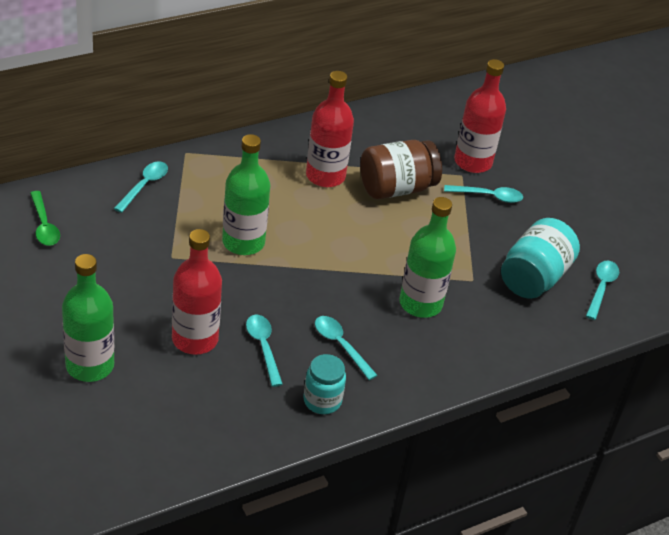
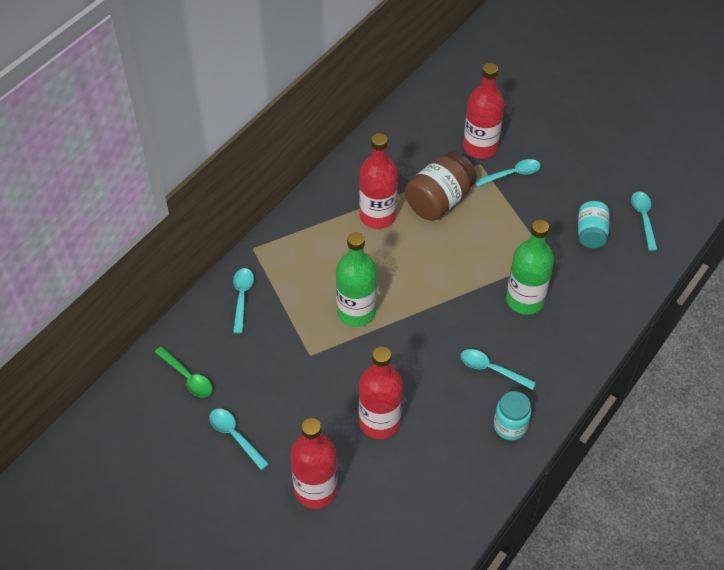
camera: 20 degrees left, 10 degrees up
green bottle [62,254,114,382] -> red bottle [290,418,338,509]
turquoise spoon [246,315,283,387] -> turquoise spoon moved to [209,409,269,470]
turquoise jar [501,218,580,299] -> turquoise jar [578,201,610,248], size x0.63

